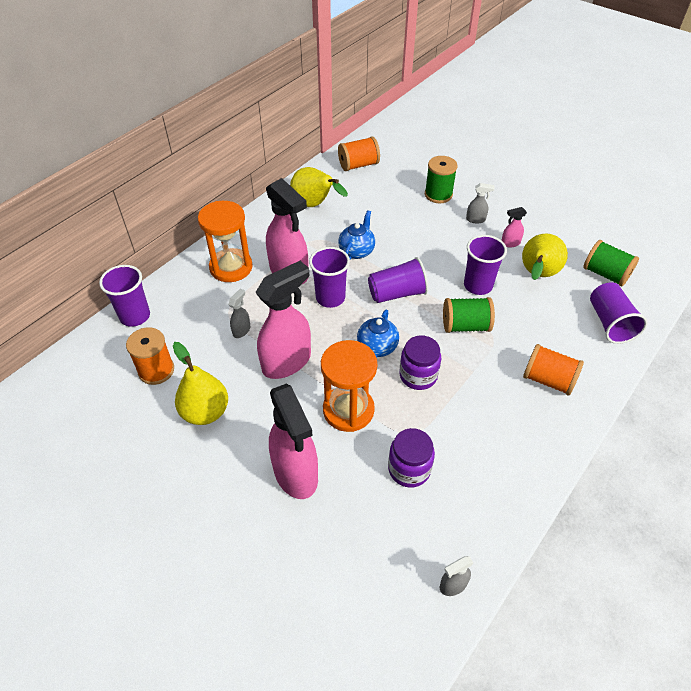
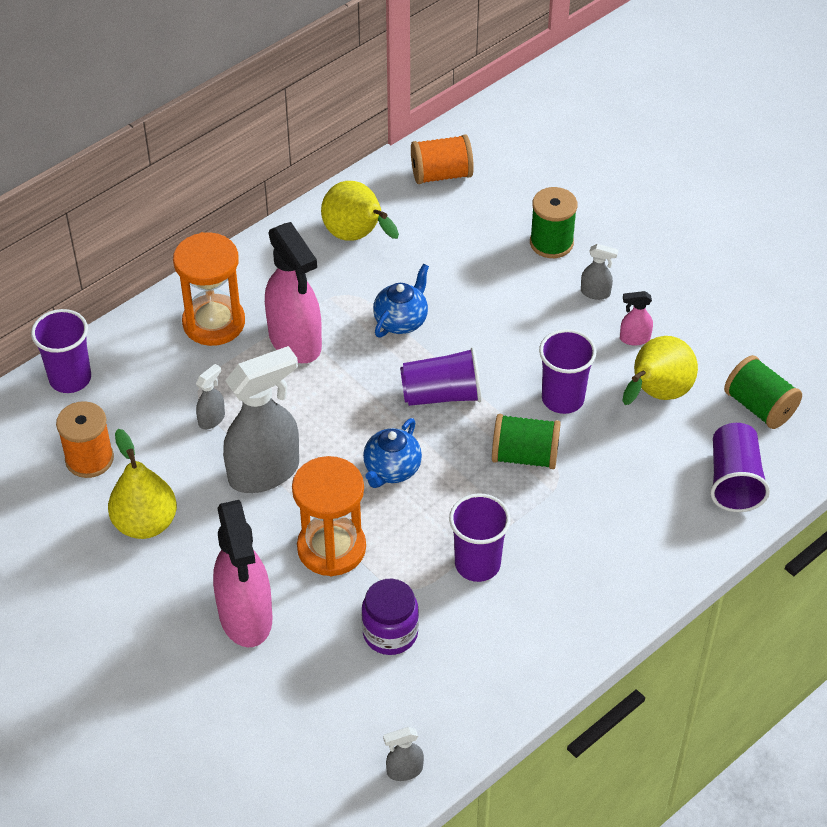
camera: 10 degrees right, 0 degrees up
pink spray bottle [255,261,311,379] -> grey spray bottle [223,346,299,493]
purple cup [309,247,350,308] -> purple cup moved to [449,493,511,582]
purple jar [400,335,441,390] -> none
orange spool [523,344,584,396] -> none

